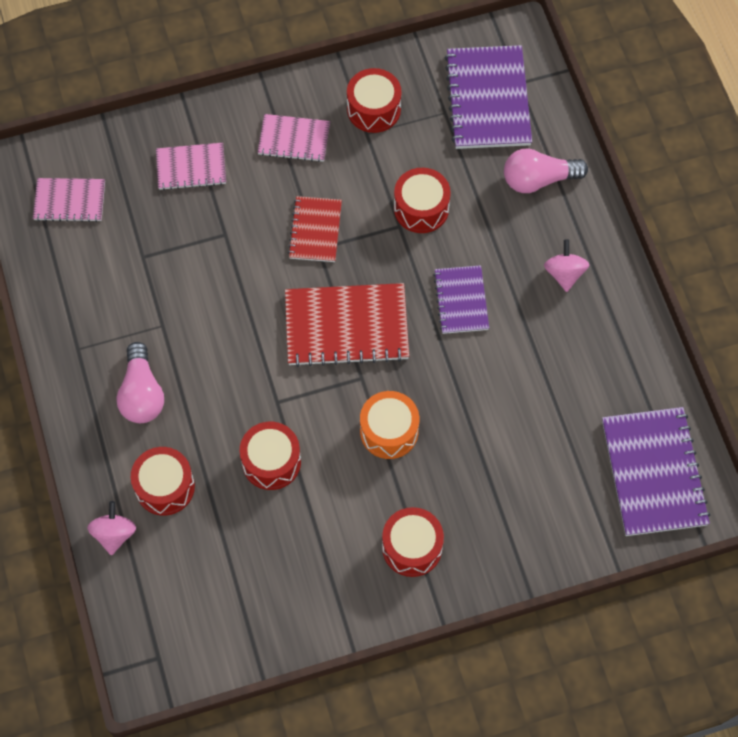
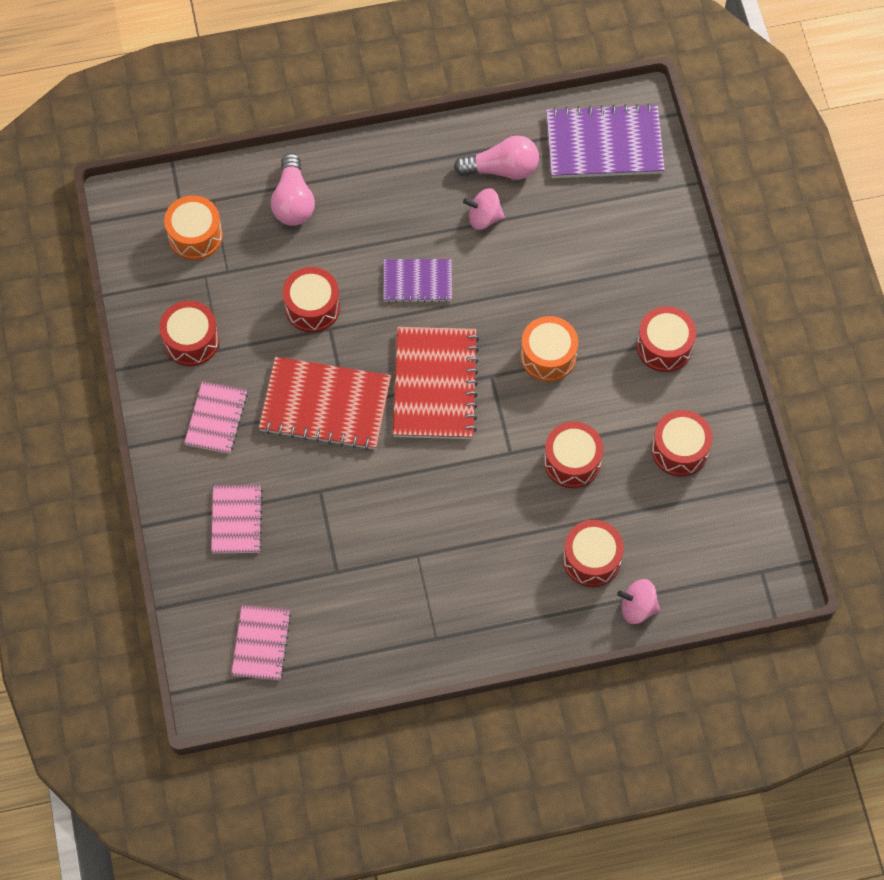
camera: 85 degrees left, 0 degrees up
pink light bulb [116,342,164,423] -> pink light bulb moved to [454,136,539,180]
red notebook [288,196,342,262] -> red notebook [259,357,391,450], size x1.70
purple notebook [445,45,532,149] -> orange drum [164,195,223,260]
pink spinning top [544,239,589,292] -> pink spinning top moved to [463,188,505,230]
none -> red drum [651,410,713,477]

